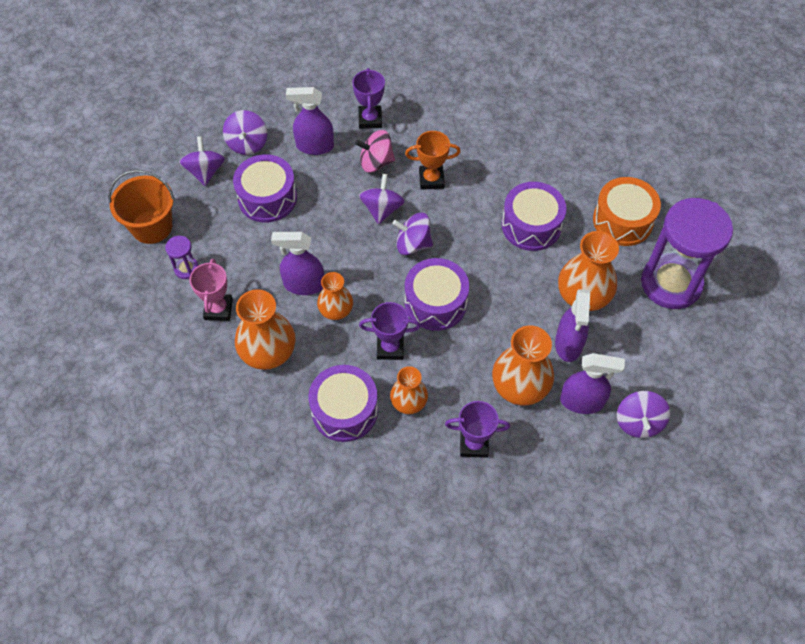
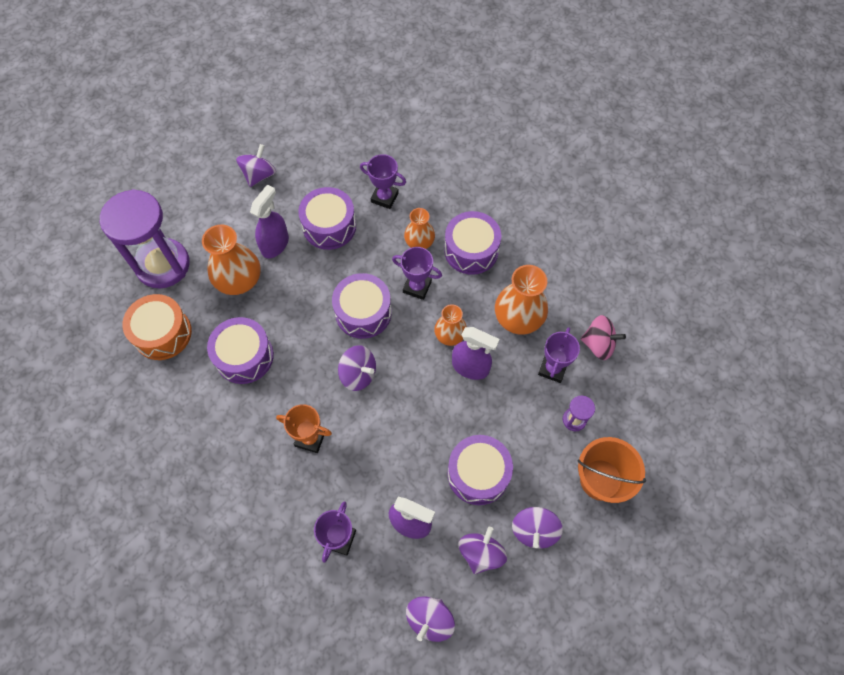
camera: 160 degrees left, 5 degrees up
pink trophy [190,258,233,321] -> purple trophy [538,327,580,383]
pink spinning top [355,130,395,172] -> pink spinning top moved to [581,315,626,360]
purple spinning top [359,174,405,225] -> purple spinning top moved to [406,596,455,642]
orange vase [492,326,554,406] -> purple drum [298,187,356,250]
purple spray bottle [560,353,625,414] -> none

